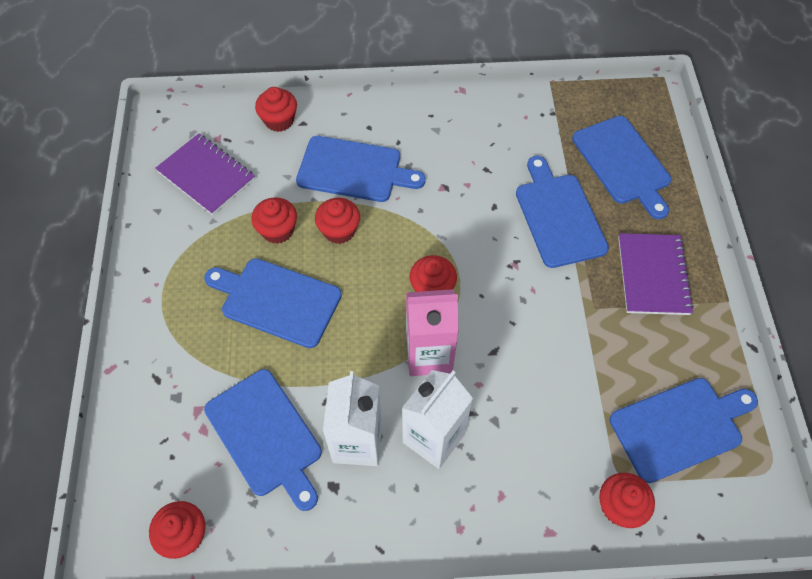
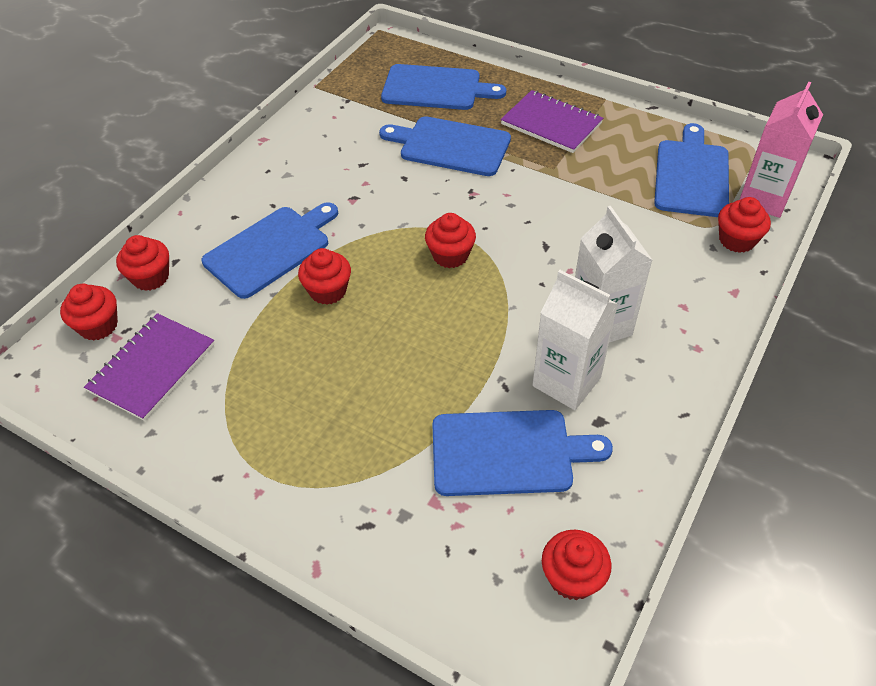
camera: 55 degrees left, 10 degrees down
purple notebook [155,133,255,215] -> purple notebook turned 45 degrees counterclockwise [84,313,215,421]
blue cutting board [204,258,342,348] -> none
red cupcake [251,197,297,244] -> red cupcake moved to [60,284,118,341]
pink carton [406,289,459,376] -> pink carton moved to [739,82,823,218]

